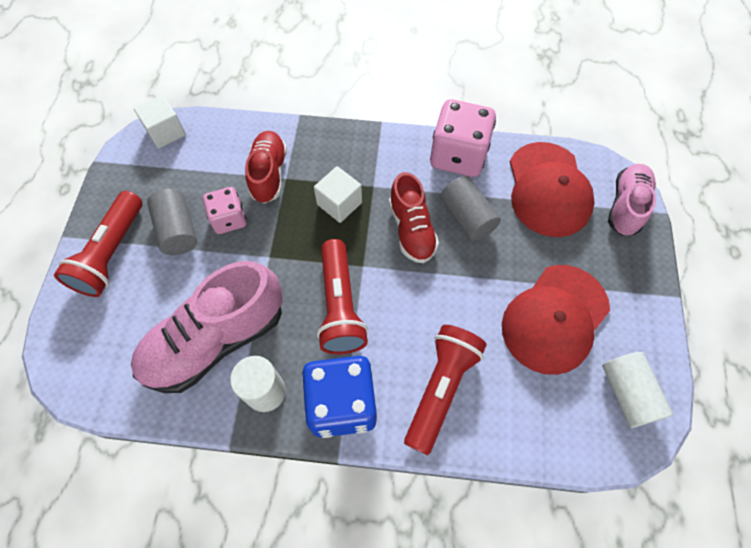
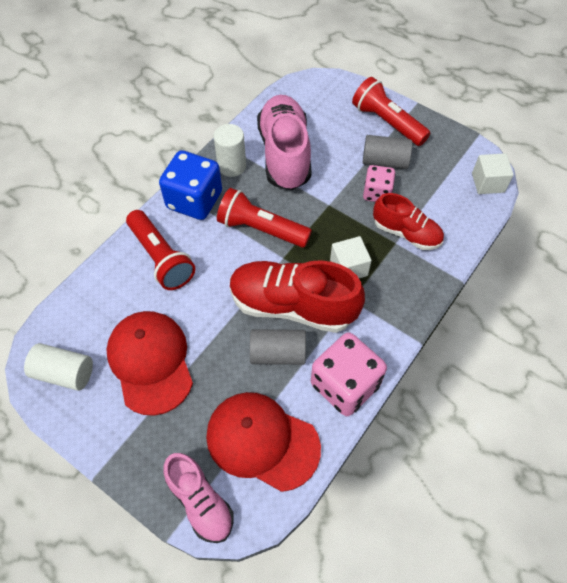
camera: 120 degrees right, 5 degrees down
red shoe [389,172,439,263] -> red shoe [230,260,365,333], size x1.66

